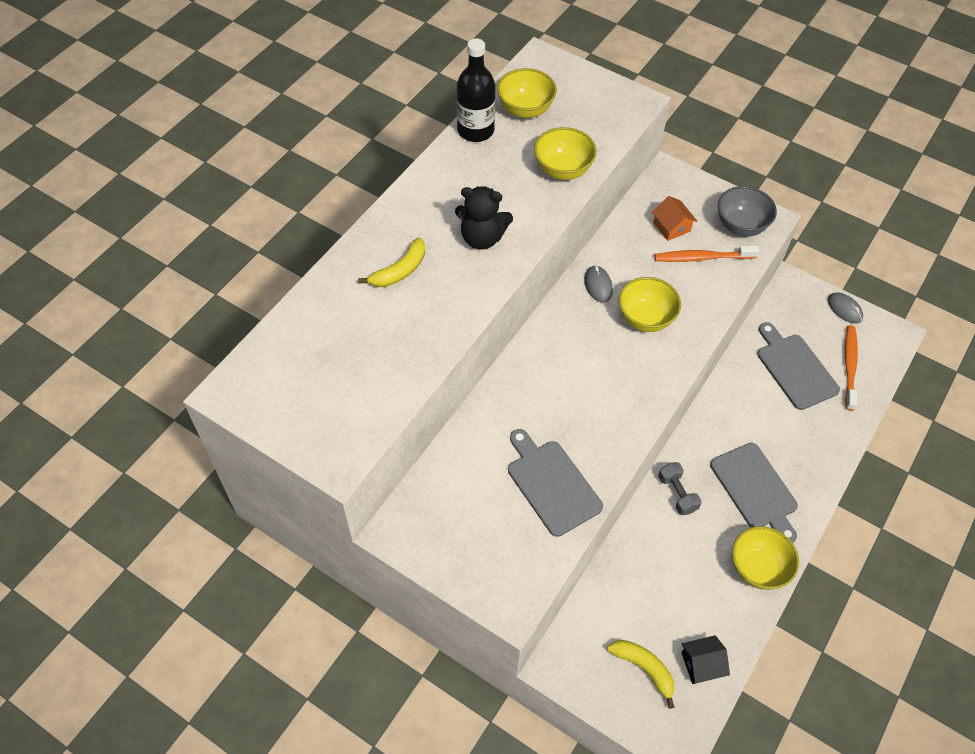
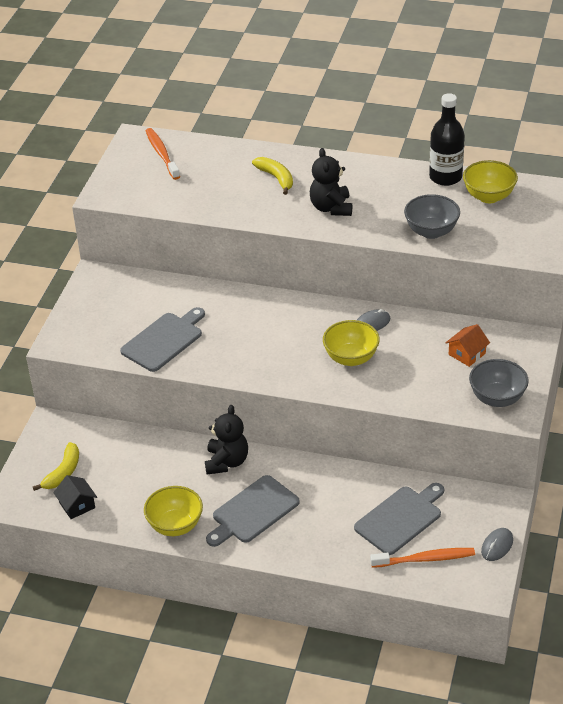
camera: 75 degrees right, 15 degrees down
yellow banana [358,237,425,287] -> yellow banana turned 150 degrees counterclockwise [252,157,293,195]
yellow bowl [534,127,597,180] -> grey bowl [404,194,460,239]
orange toothbrush [655,245,759,262] -> orange toothbrush moved to [146,128,180,180]
grey dumbbell [658,462,702,515] -> black teddy bear [205,405,248,475]

